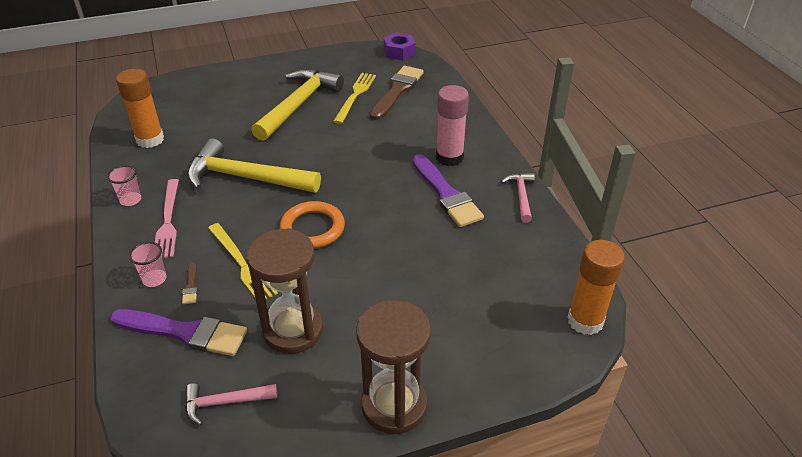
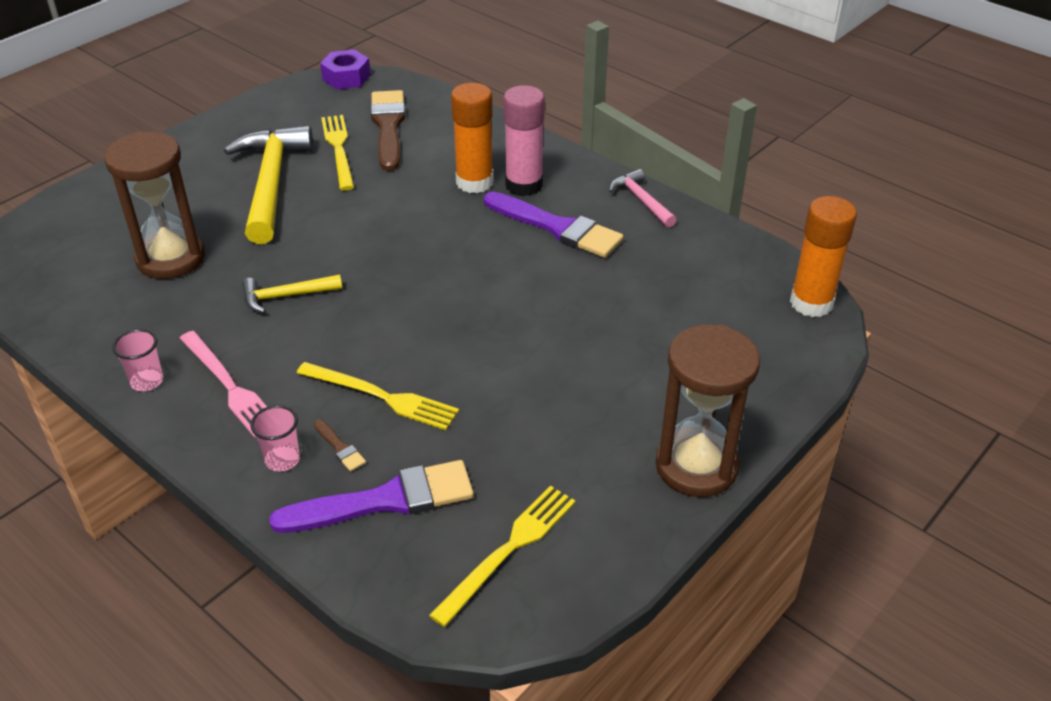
camera: 30 degrees left, 0 degrees up
orange glue stick [116,69,164,148] -> orange glue stick moved to [451,83,493,193]
pink hammer [185,383,278,425] -> yellow fork [429,486,576,627]
yellow hammer [187,138,321,193] -> yellow hammer [242,274,342,313], size x0.50
brown hourglass [246,228,323,354] -> brown hourglass moved to [104,131,205,279]
orange ring [280,201,345,248] -> none

